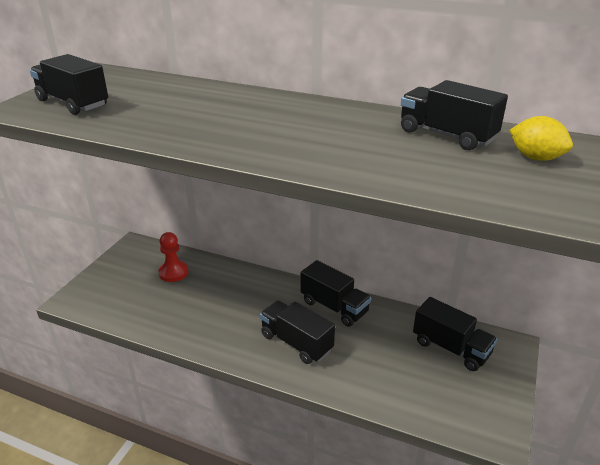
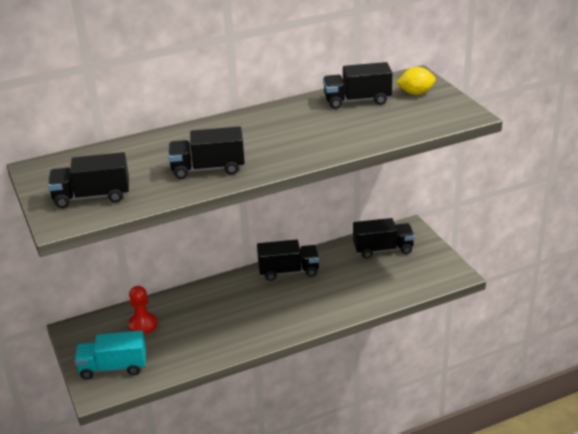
camera: 45 degrees left, 0 degrees up
black truck [260,300,335,364] -> black truck moved to [169,126,245,179]
none -> turquoise truck [75,330,146,380]

